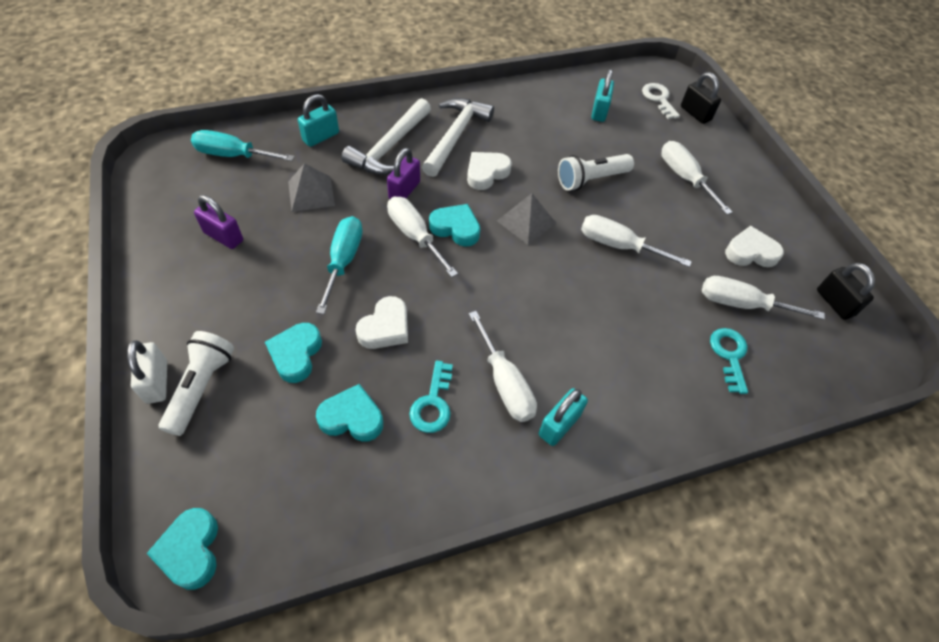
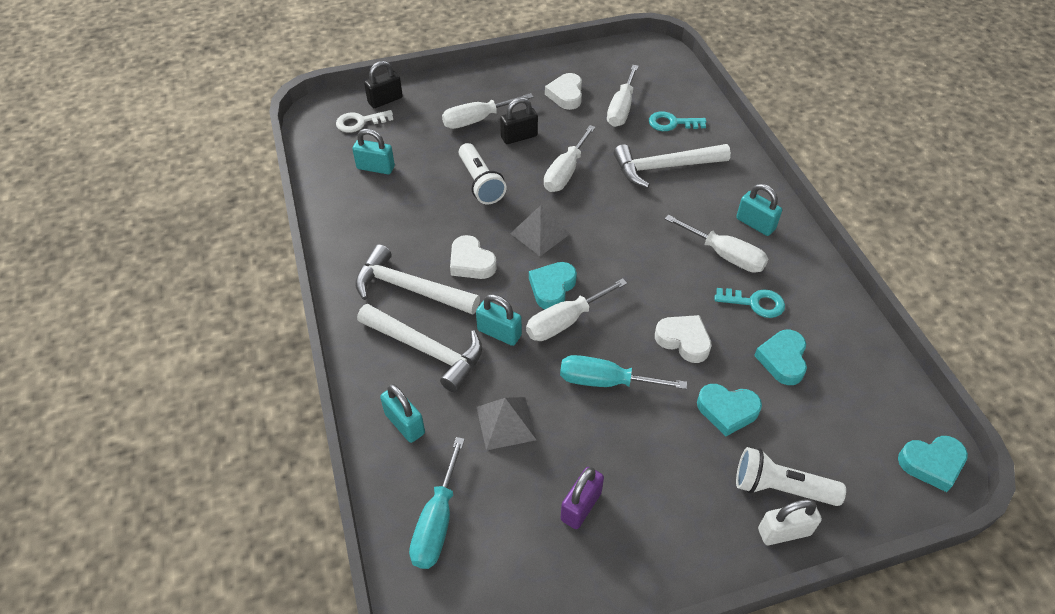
camera: 85 degrees left, 5 degrees down
purple padlock [387,148,420,199] -> turquoise padlock [476,294,522,346]
white screwdriver [469,311,537,422] -> white screwdriver turned 60 degrees clockwise [665,215,768,273]
black padlock [817,263,875,320] -> black padlock moved to [500,97,538,144]
none -> white hammer [614,144,731,188]

